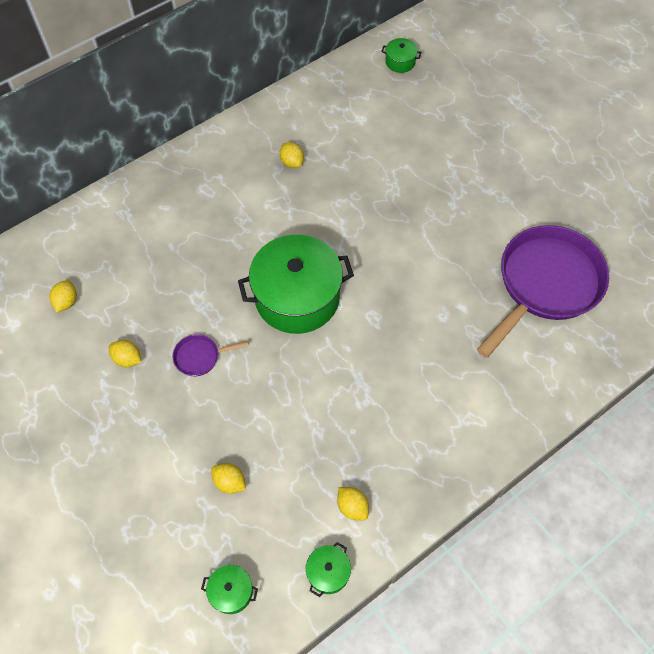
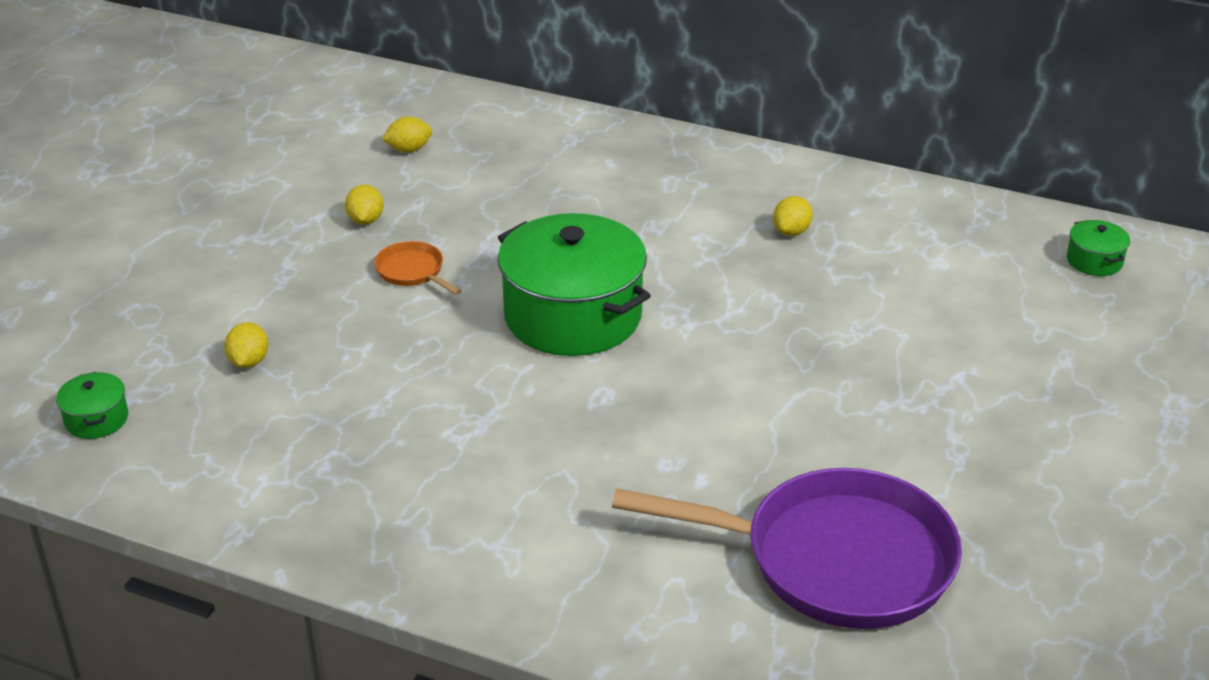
camera: 60 degrees right, 25 degrees down
purple pan [173,334,249,376] -> orange pan [374,241,461,295]
green pot [306,542,351,597] -> none
yellow lemon [337,487,369,521] -> none

